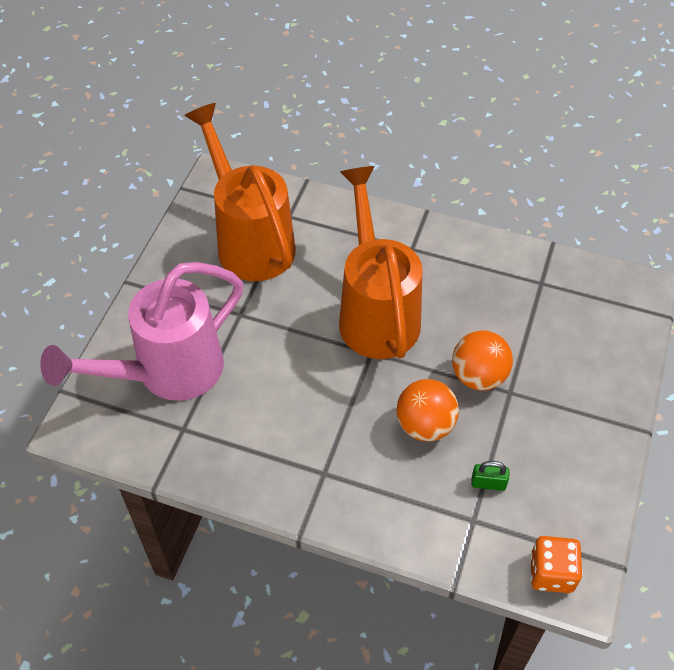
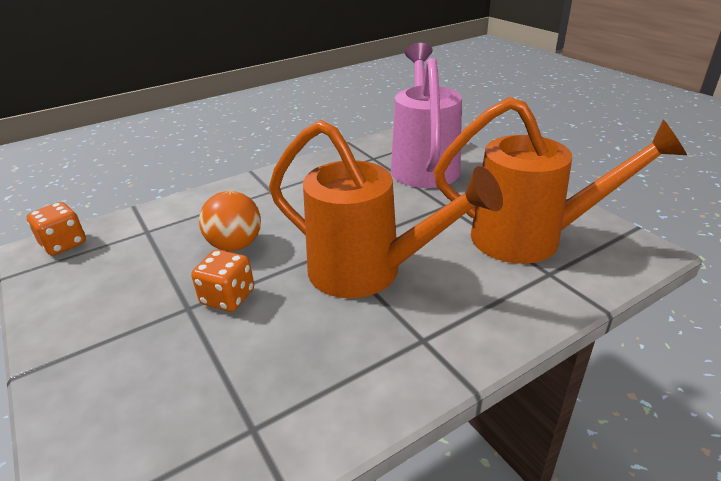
camera: 130 degrees right, 20 degrees down
orange ball [452,330,513,390] -> orange dice [191,250,254,312]
green padlock [471,461,509,491] -> none

